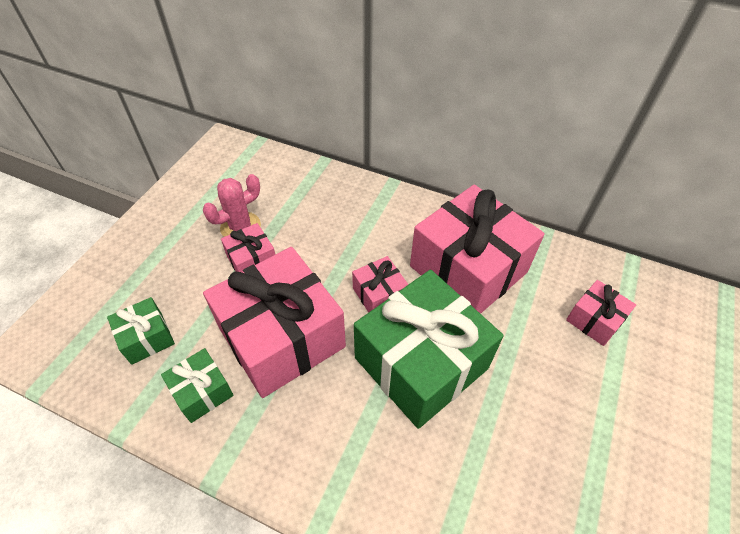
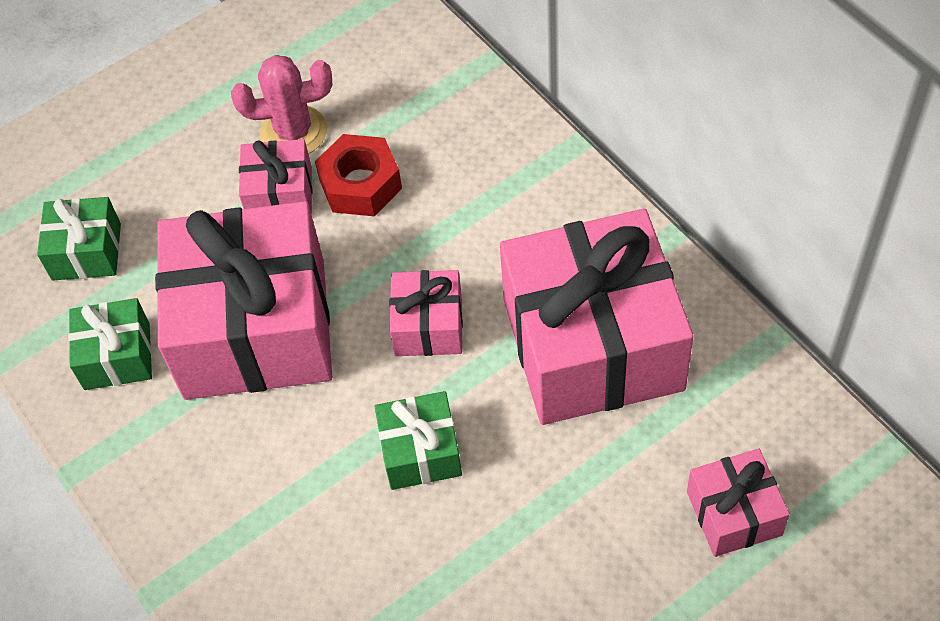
camera: 35 degrees right, 5 degrees up
green gift [354,270,504,429] -> green gift [375,391,462,490], size x0.46
none -> red nut [315,134,402,216]

